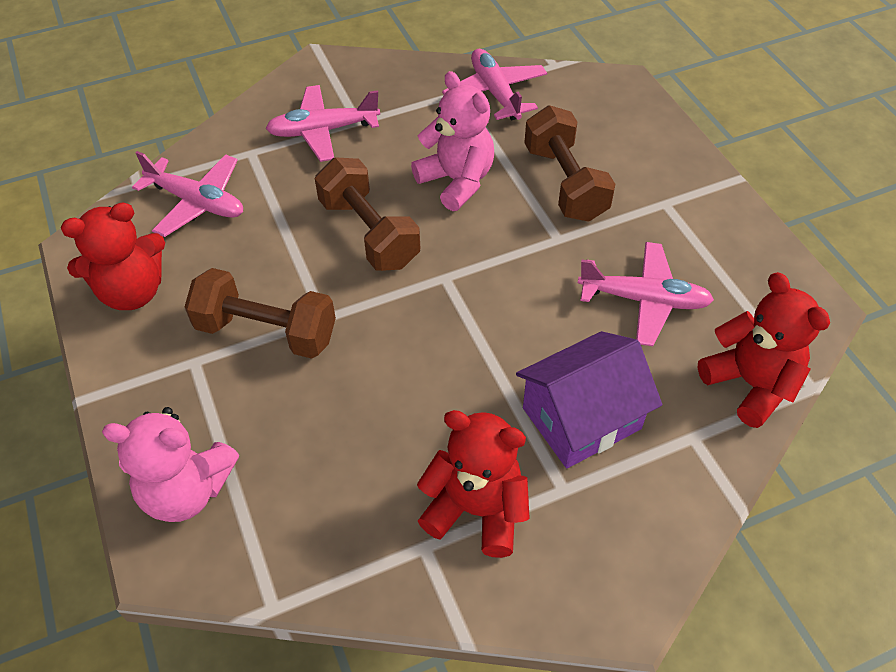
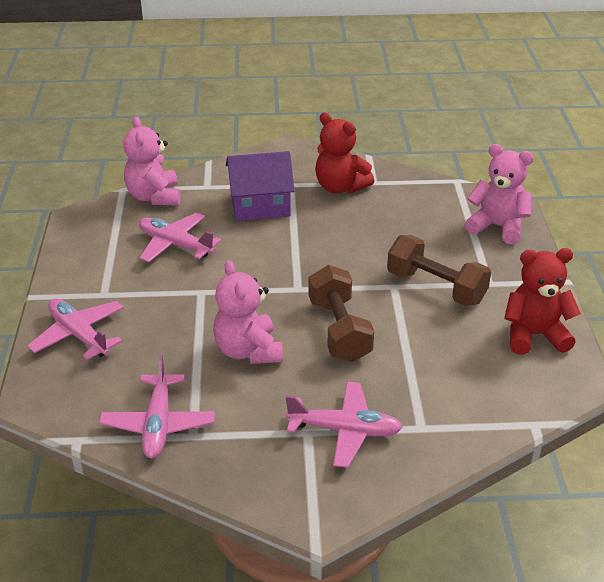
camera: 160 degrees left, 15 degrees down
pink plane [132,151,243,237] -> pink plane moved to [28,299,124,361]
brown dumbbell [524,105,615,222] -> none
red teddy bear [697,272,830,428] -> pink teddy bear [123,116,180,205]

